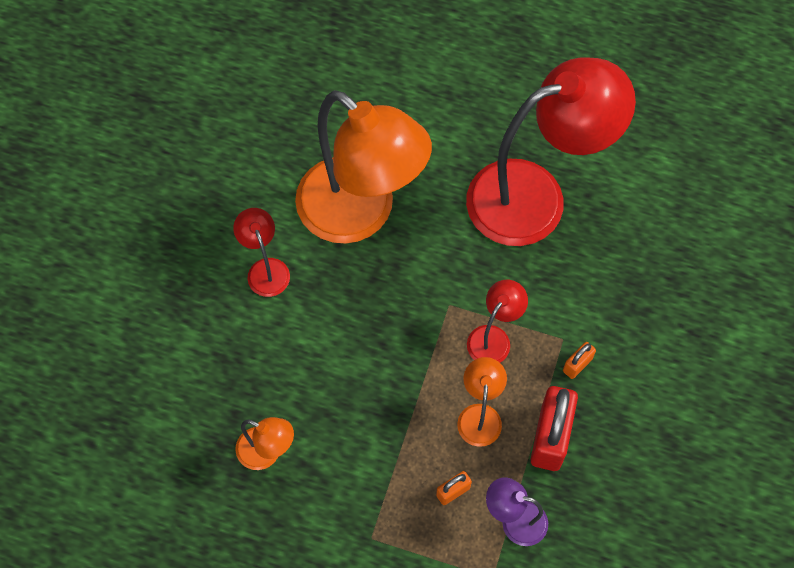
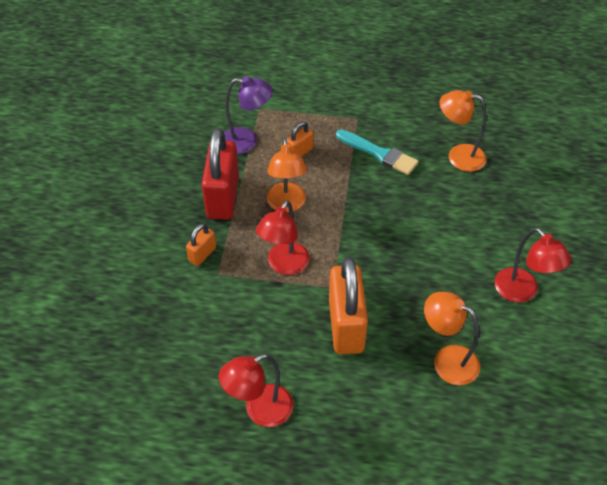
camera: 170 degrees right, 15 degrees down
orange lamp [295,90,432,244] -> orange lamp [424,292,480,385], size x0.43
red lamp [466,58,636,246] -> red lamp [219,354,294,427], size x0.43
none -> orange padlock [329,257,368,354]
none -> turquoise brush [336,129,418,175]

